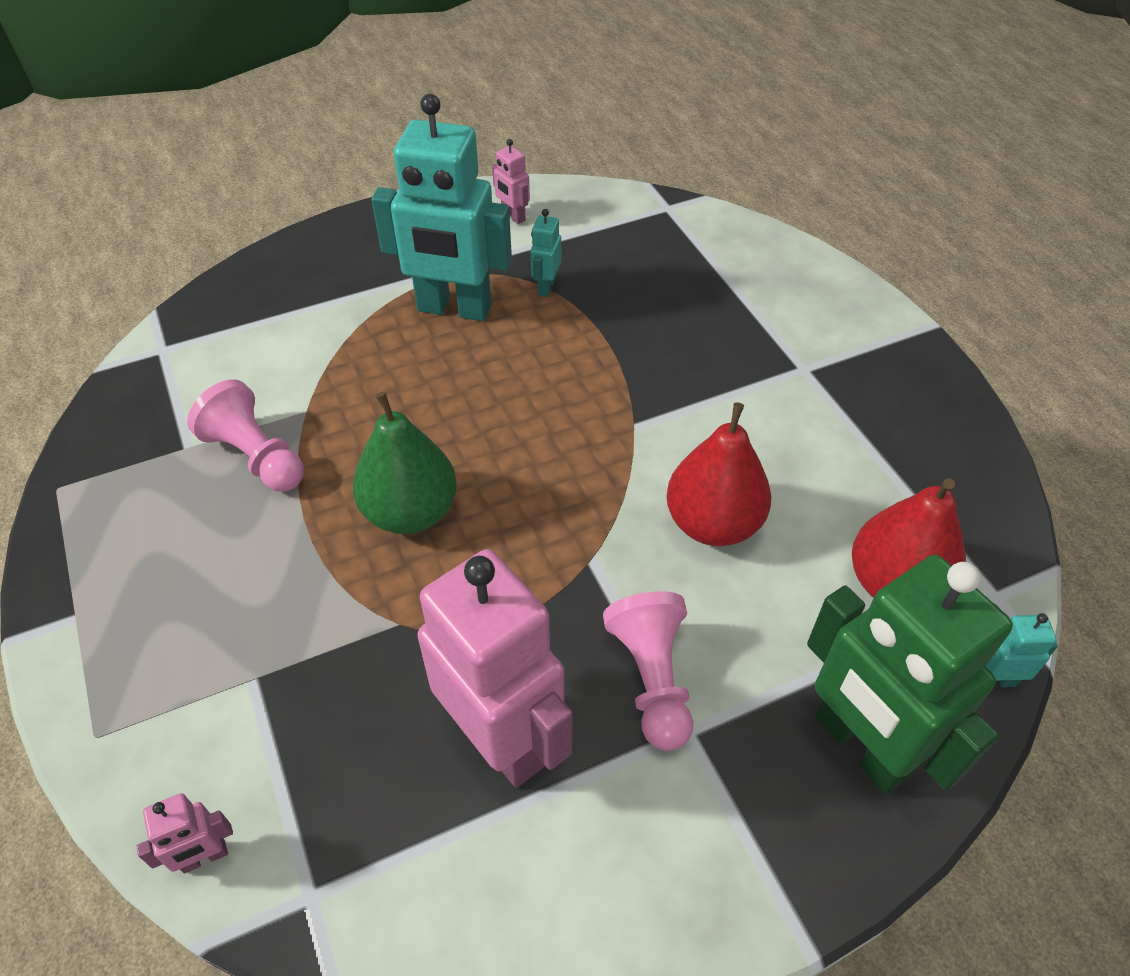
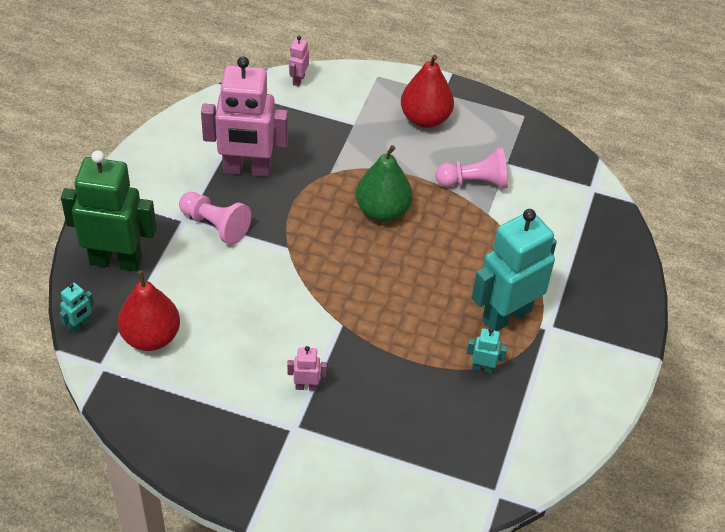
camera: 130 degrees right, 0 degrees up
pink robot [492,139,530,224] -> pink robot moved to [287,346,327,391]
turquoise robot [530,209,561,297] -> turquoise robot turned 45 degrees counterclockwise [467,328,507,374]
red pear [666,402,771,546] -> red pear moved to [401,55,454,128]

